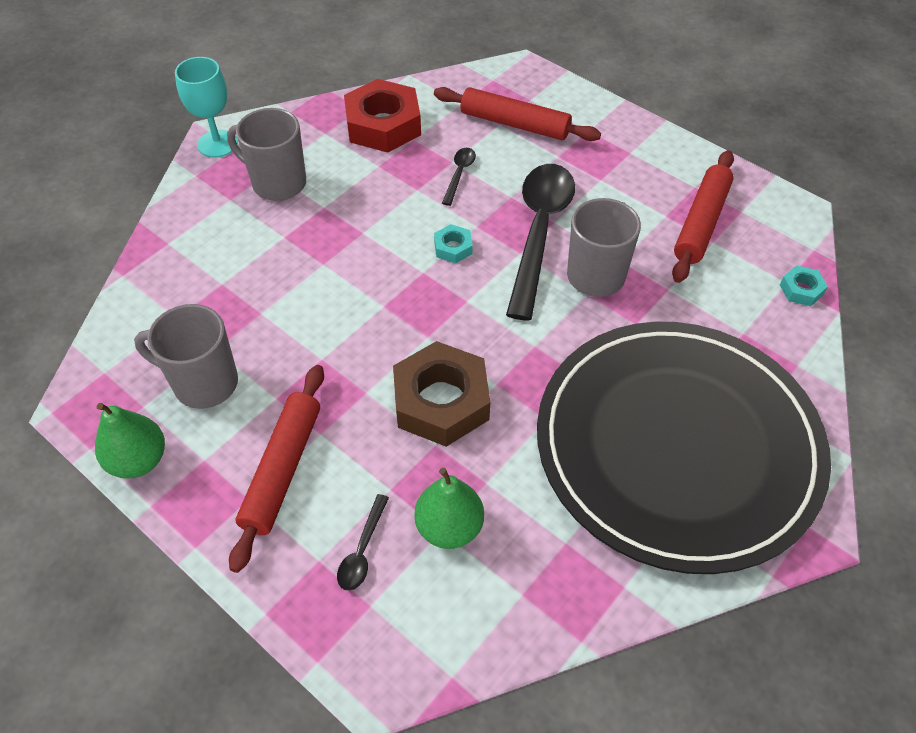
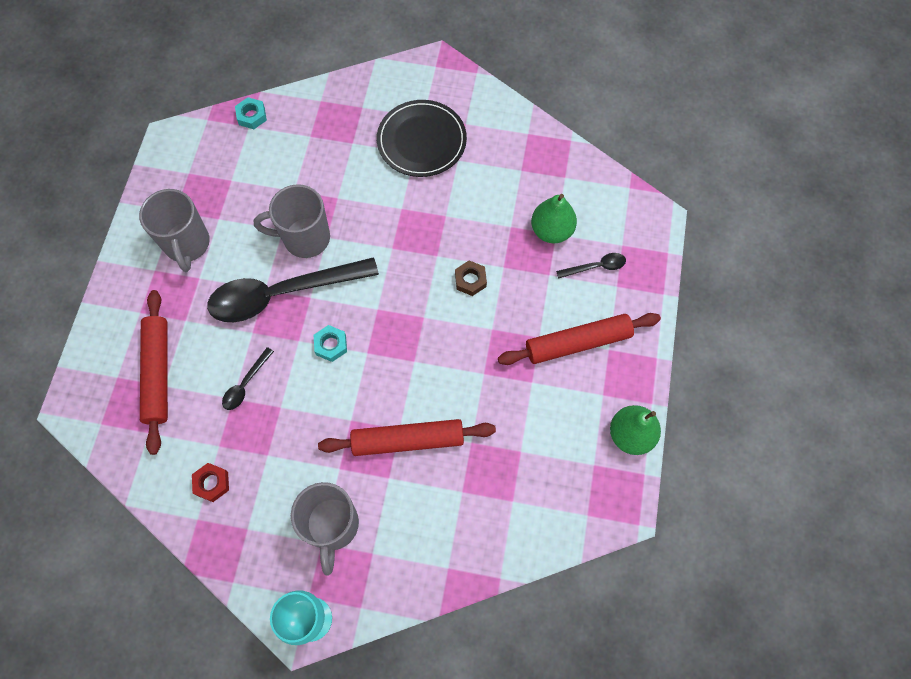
camera: 120 degrees left, 15 degrees up
grey mug [134,304,238,409] -> grey mug moved to [139,189,210,272]
red nut [344,79,421,153] -> red nut [192,463,229,502], size x0.45
brown nut [393,341,490,447] -> brown nut [455,260,487,296], size x0.45
black spoon [442,148,476,206] -> black spoon turned 45 degrees counterclockwise [222,347,274,410]
black plate [537,322,831,574] -> black plate [377,100,467,177], size x0.48
red rolling pin [672,150,734,283] -> red rolling pin moved to [318,419,496,456]

